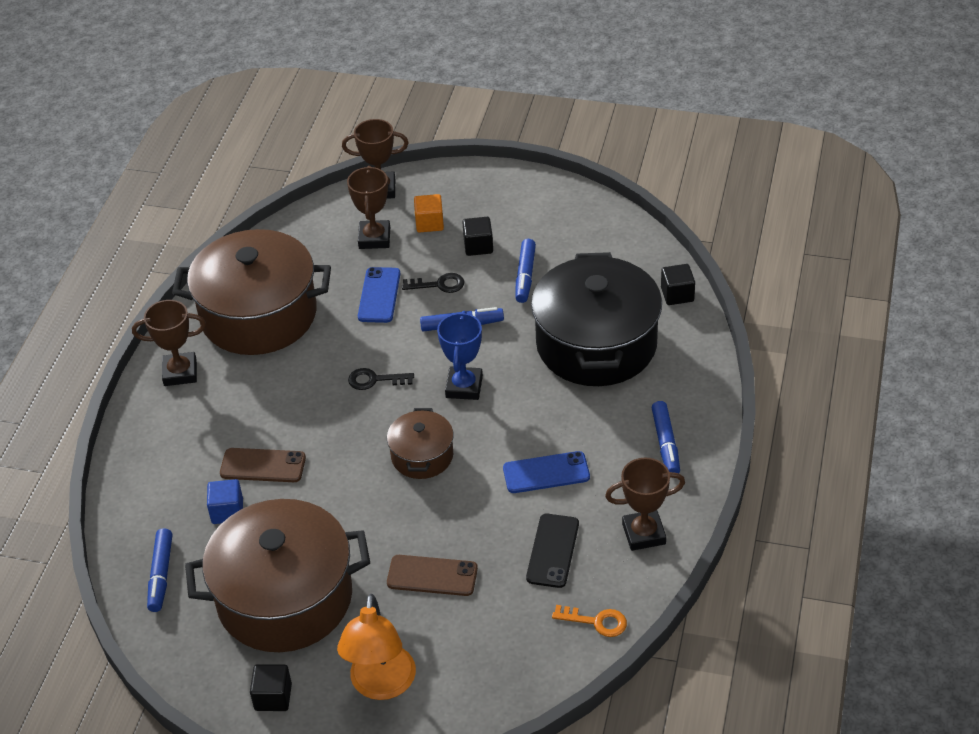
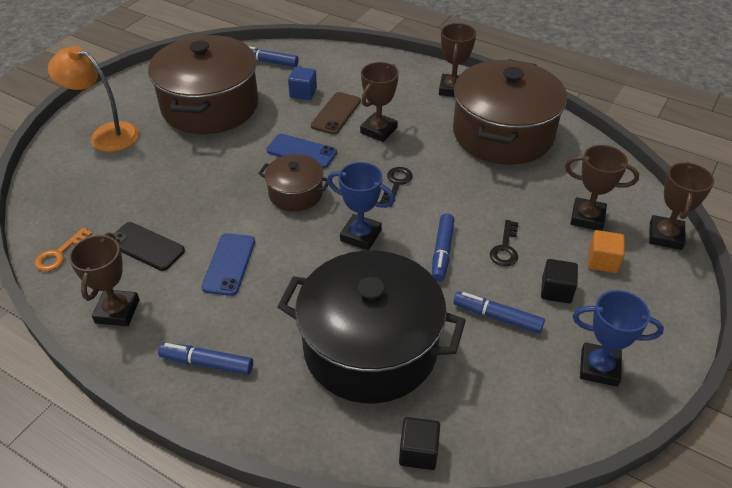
camera: 105 degrees right, 0 degrees up
black cube [250,664,292,711] -> none
blue phone [358,267,400,323] -> blue phone moved to [266,134,337,169]
brown phone [387,555,478,596] -> none
none -> brown trophy [360,62,399,142]
none -> blue trophy [573,290,664,387]

